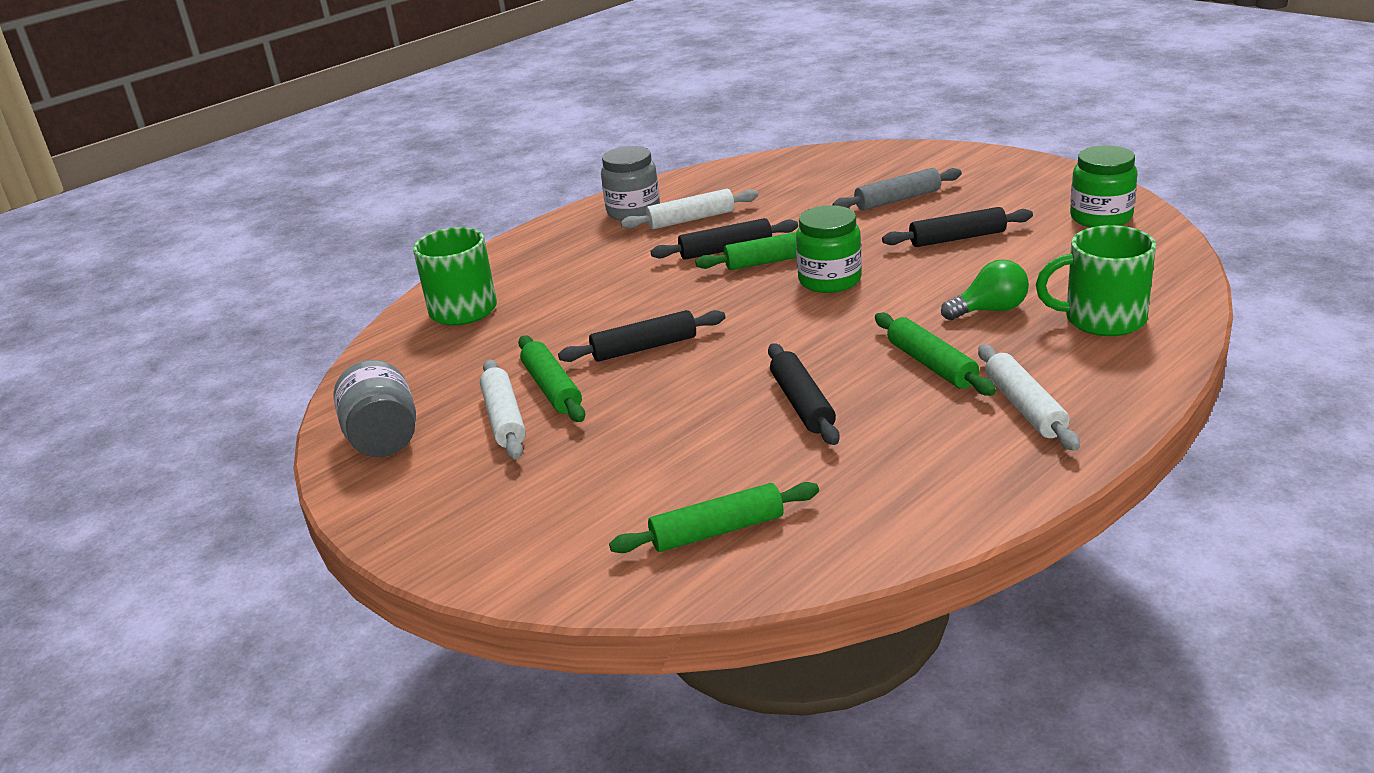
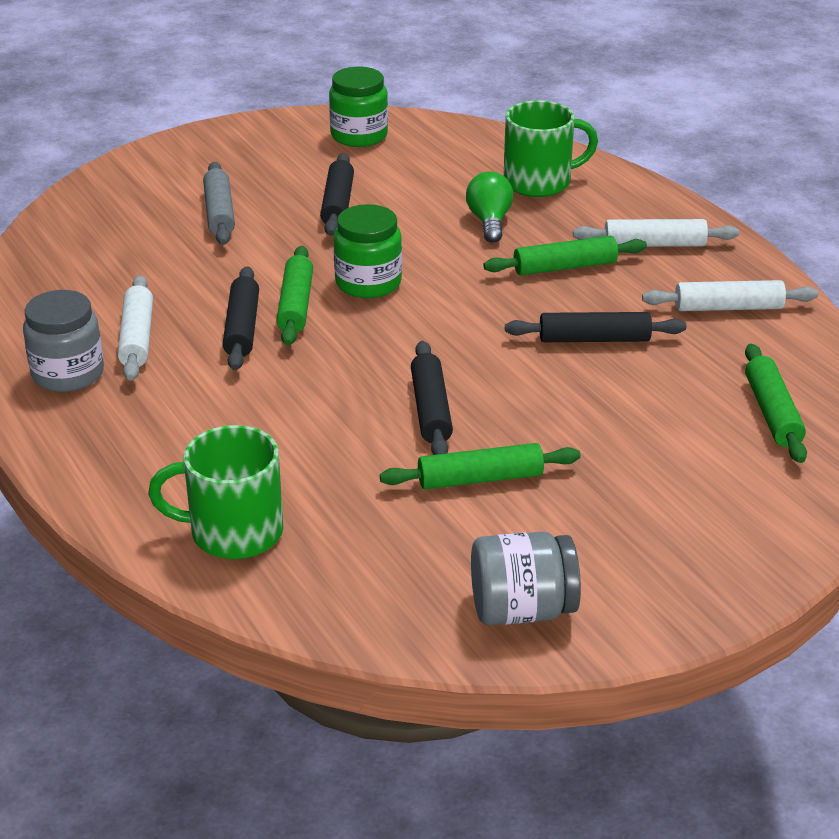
camera: 80 degrees left, 5 degrees up
white rolling pin [480,360,526,460] -> white rolling pin moved to [642,280,818,311]
green mug [1036,225,1156,336] -> green mug turned 120 degrees counterclockwise [504,100,598,197]

